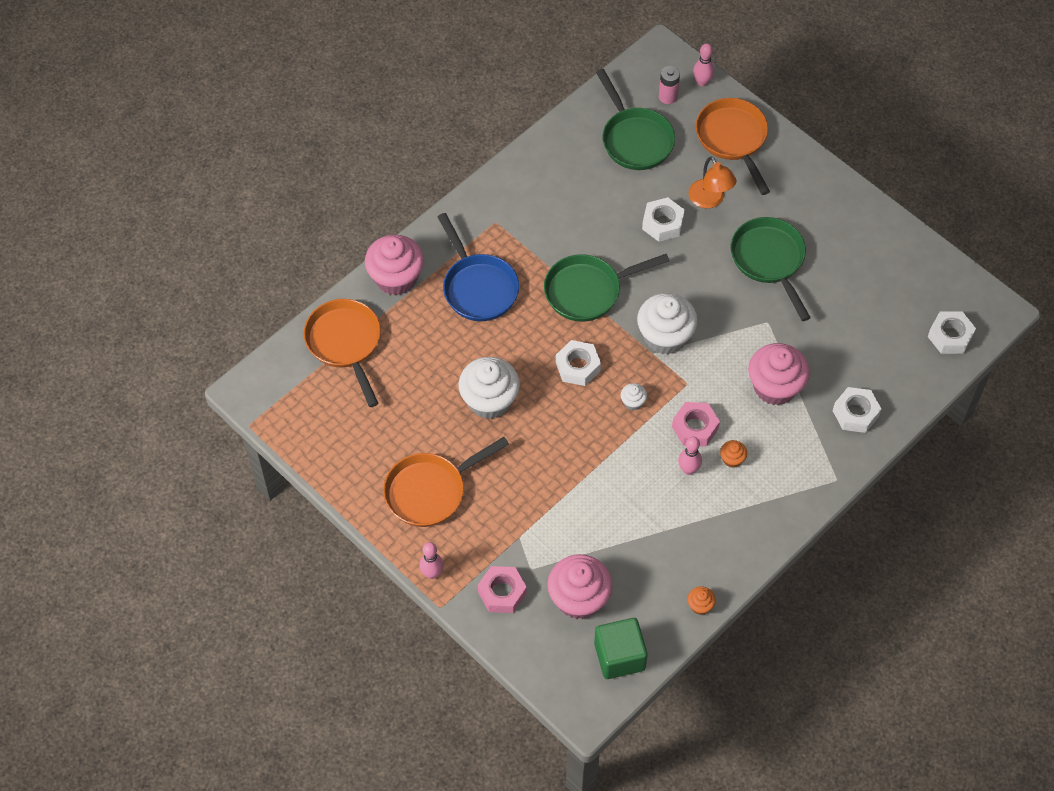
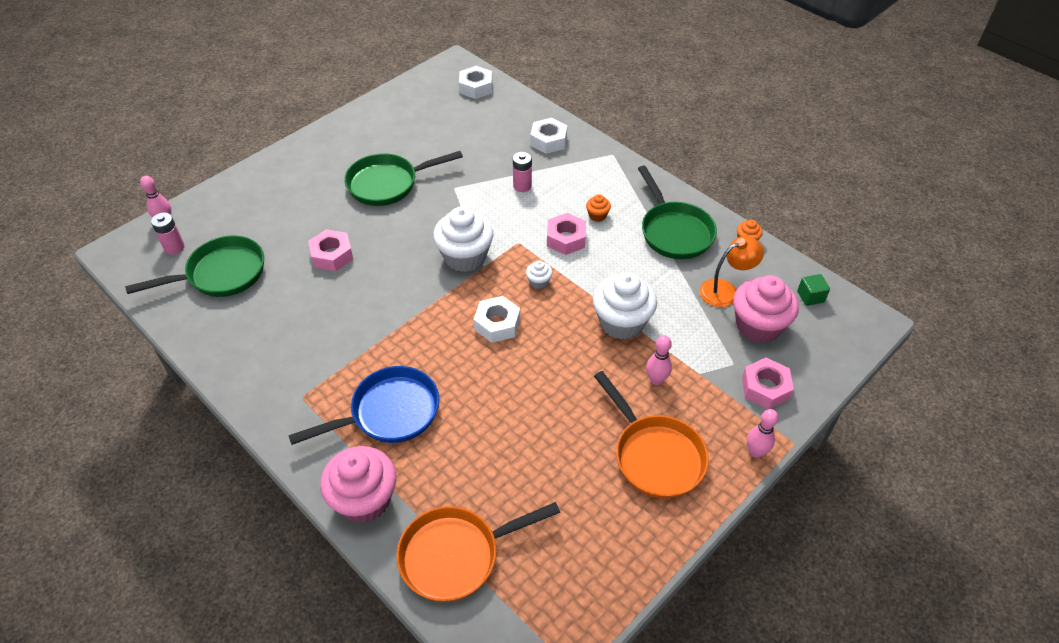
camera: 90 degrees left, 10 degrees down
white cupcake [459,357,520,419] -> white cupcake moved to [593,272,657,340]
green pan [544,254,669,322] -> green pan moved to [638,166,717,259]
green cube [594,618,648,679] -> green cube [797,274,830,306], size x0.53
white nut [642,197,685,242] -> pink nut [308,229,353,271]
pink bowling pin [678,437,702,475] -> pink bowling pin moved to [646,335,672,385]
orange lamp [689,156,737,208] -> orange lamp moved to [699,236,764,307]
orange pan [696,98,770,195] -> none
pink cupcake [748,343,810,405] -> pink battery [513,152,532,192]

